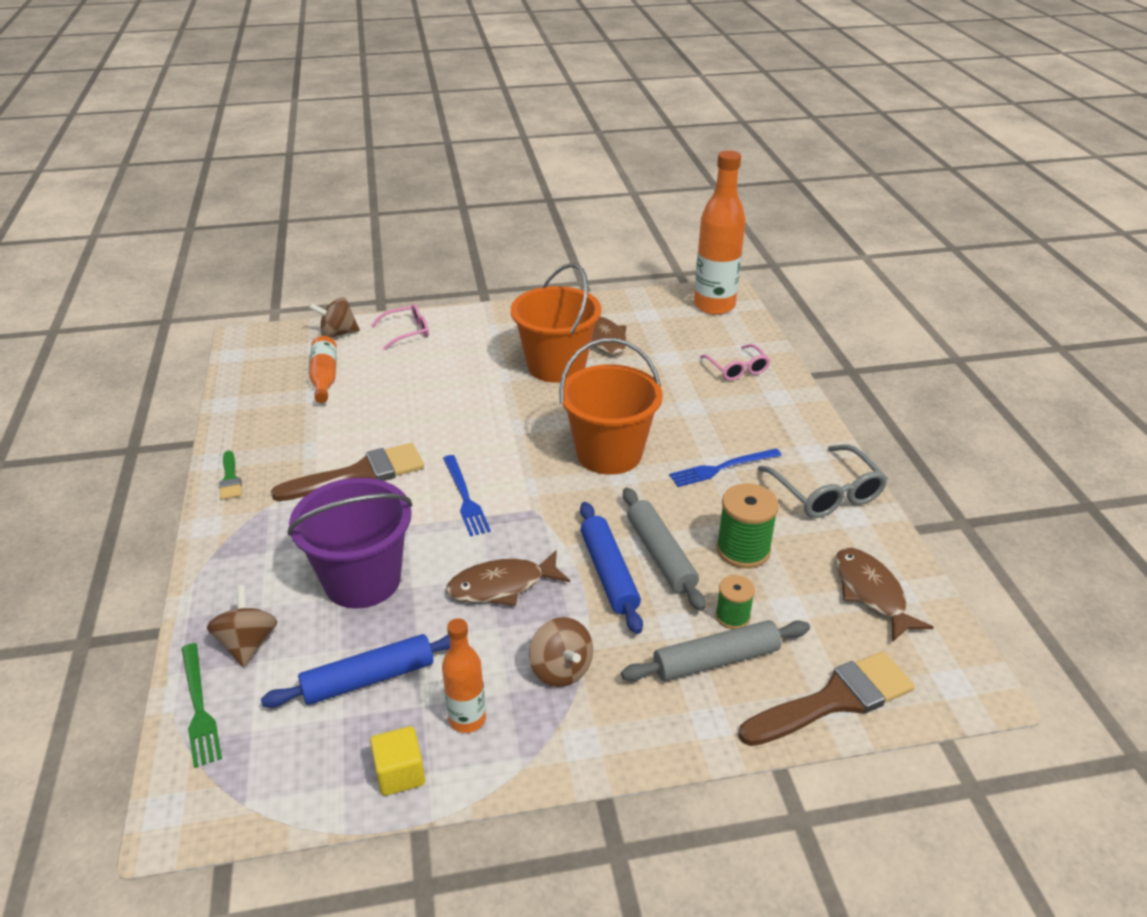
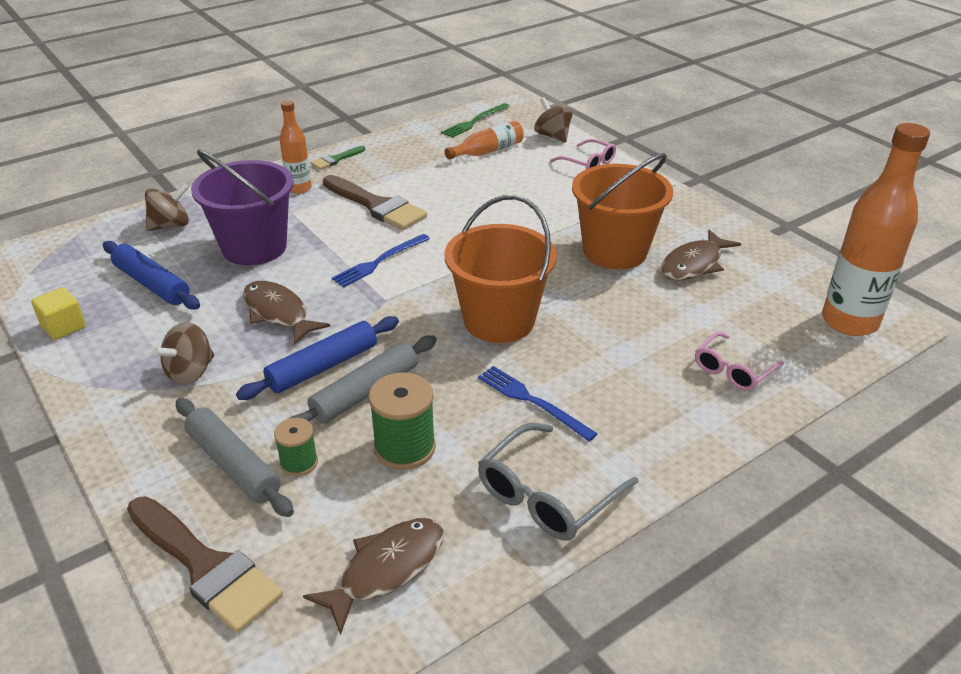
camera: 65 degrees right, 0 degrees up
green fork [182,643,222,768] -> green fork moved to [441,103,510,138]
orange bottle [442,618,486,733] -> orange bottle moved to [280,100,312,194]

